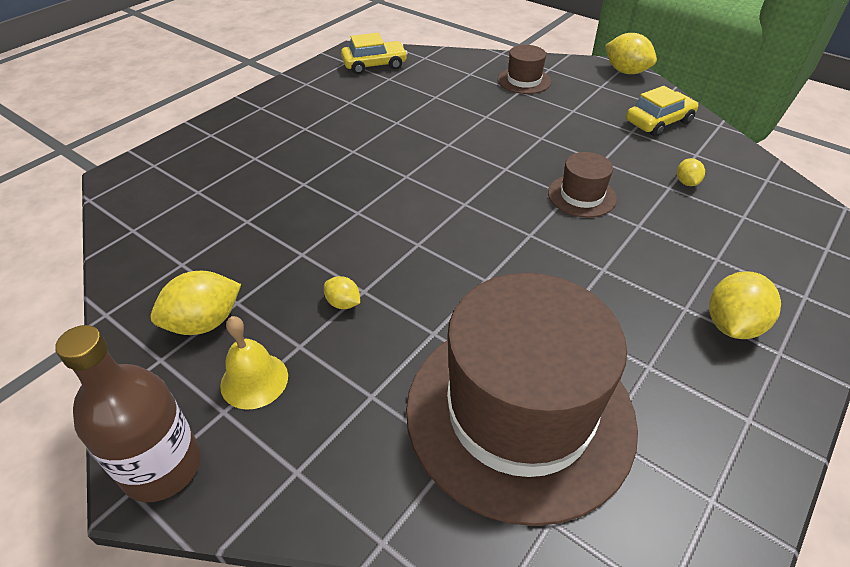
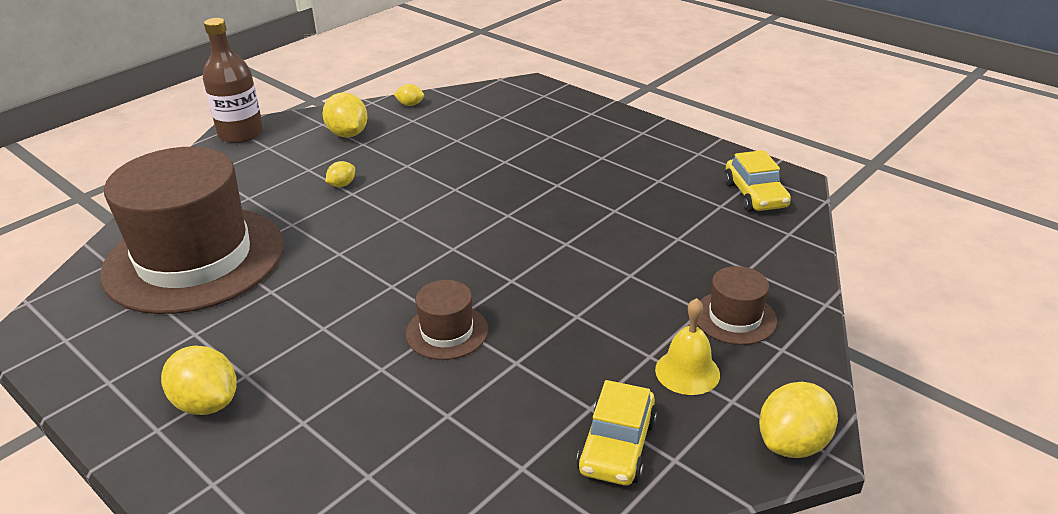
camera: 95 degrees right, 10 degrees down
yellow bell [220,316,288,410] -> yellow bell moved to [655,298,720,395]
yellow car [626,86,698,137] -> yellow car turned 45 degrees clockwise [576,380,657,485]
yellow lemon [677,158,705,186] -> yellow lemon moved to [394,84,424,106]

